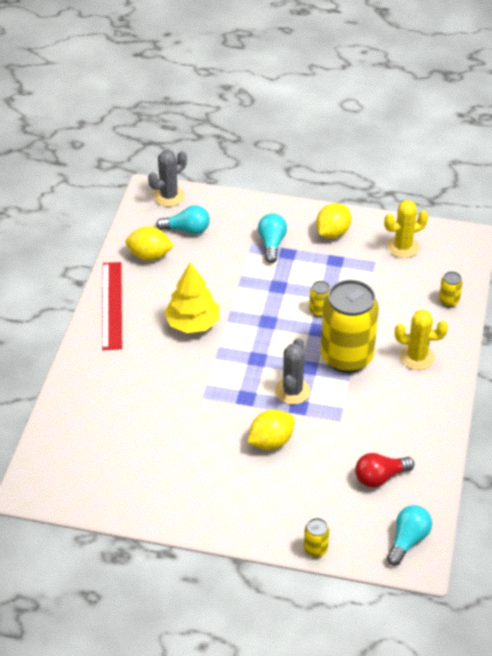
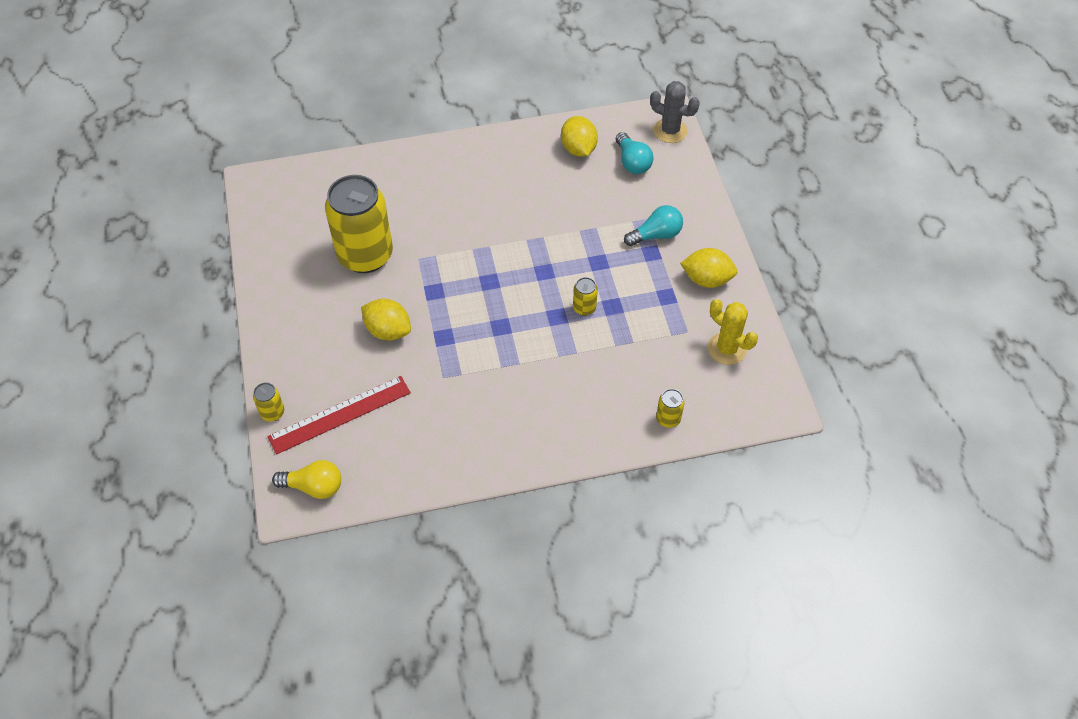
camera: 65 degrees right, 10 degrees up
red ruler [102,262,122,350] -> red ruler moved to [268,376,411,455]
yellow tree [164,262,219,333] -> none
grey cactus [275,338,311,405] -> none
yellow can [321,280,379,373] -> yellow can moved to [325,175,393,273]
red light bulb [355,453,414,488] -> none
turquoise light bulb [387,505,432,566] -> yellow light bulb [272,460,341,499]
yellow cactus [395,310,448,370] -> none

